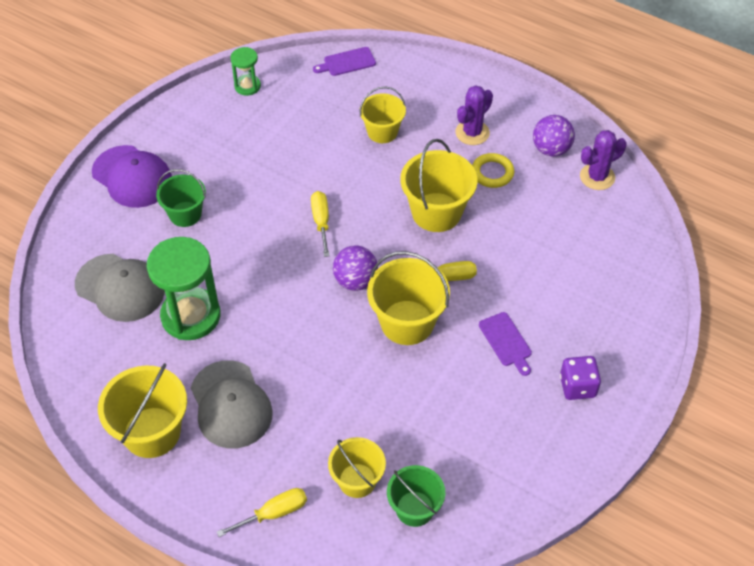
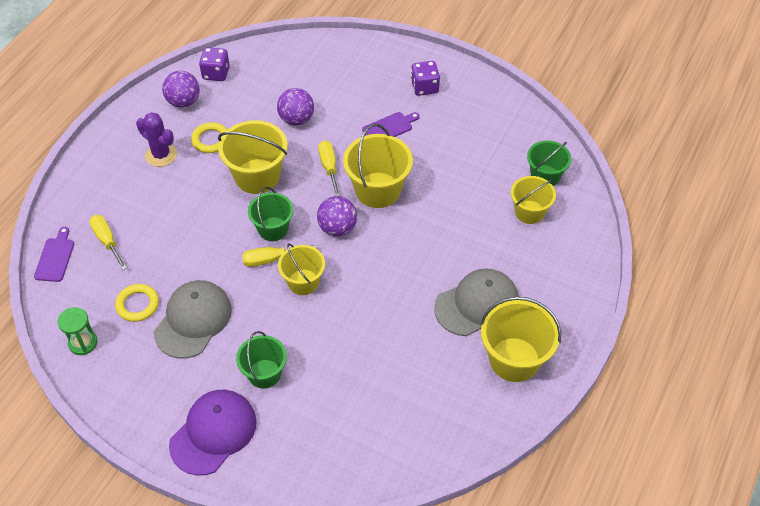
camera: 95 degrees left, 0 degrees up
grey cap [75,254,165,322] -> grey cap moved to [154,280,232,359]
green hourglass [147,237,220,340] -> none
yellow screwdriver [217,488,307,537] -> yellow screwdriver moved to [89,215,127,270]
purple cutting board [313,47,376,76] -> purple cutting board turned 150 degrees counterclockwise [34,227,74,282]
yellow bucket [360,86,406,143] -> yellow bucket moved to [278,243,325,295]
purple cactus [580,130,627,190] -> purple dice [199,47,230,81]
none -> yellow ring [115,284,159,322]
none -> green bucket [248,187,294,241]
none -> purple ball [277,88,314,125]

